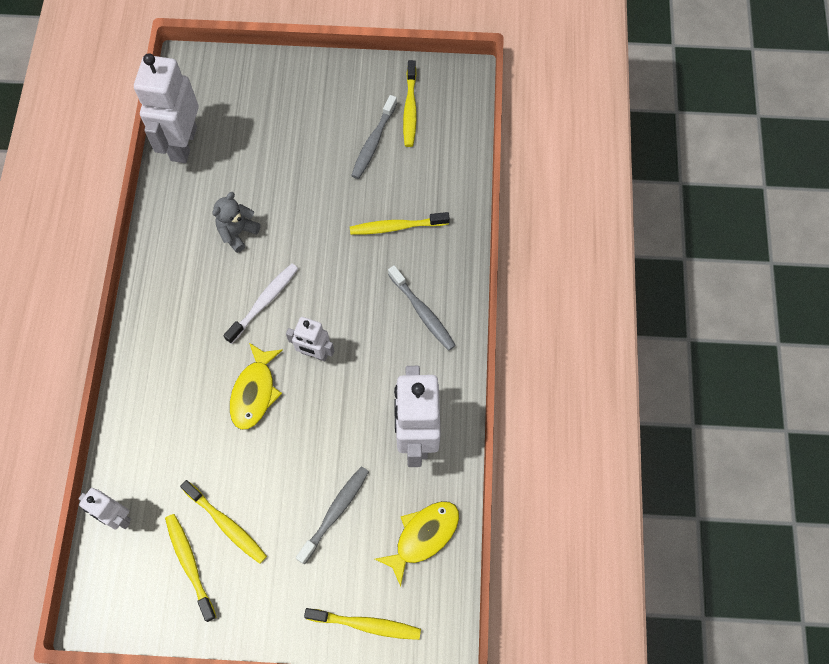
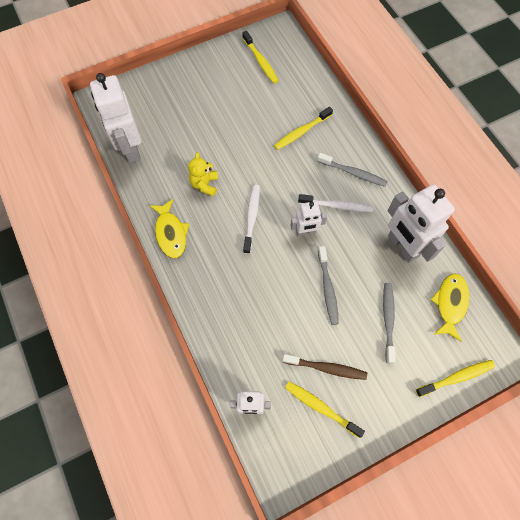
camera: 30 degrees left, 0 degrees up
yellow toothbrush [180,480,267,564] -> brown toothbrush [282,354,367,380]
grey teddy bear [212,192,260,253] -> yellow teddy bear [188,152,218,196]
yellow fish [230,343,283,430] -> yellow fish moved to [149,199,189,258]
grey toothbrush [351,95,397,179] -> grey toothbrush moved to [318,246,339,325]
none -> white toothbrush [298,194,374,213]

